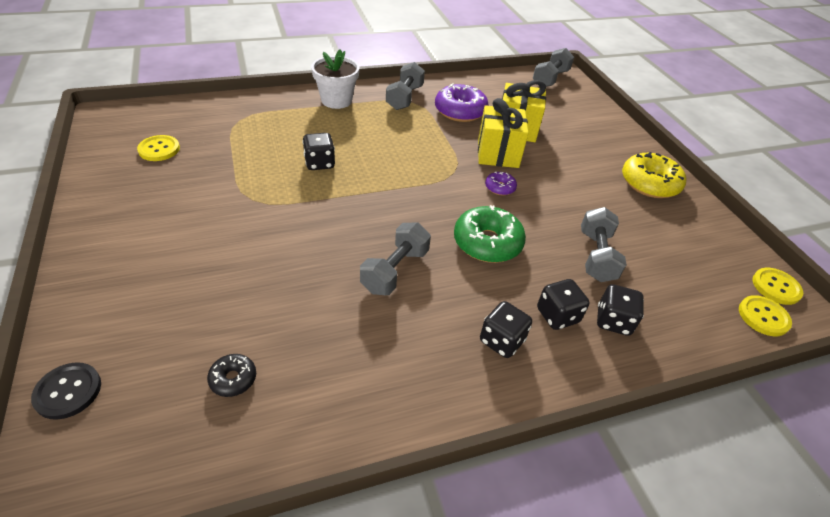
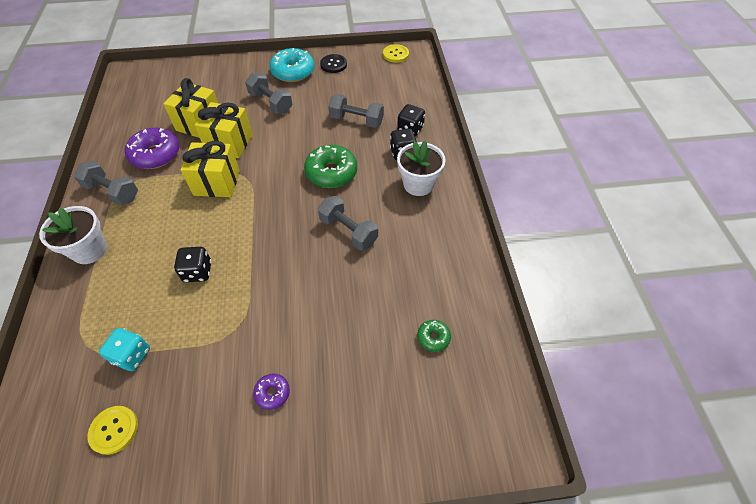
camera: 75 degrees left, 10 degrees up
black button [31,362,101,419] -> black button moved to [320,54,347,73]
black donut [207,354,256,397] -> green donut [417,320,451,352]
black dice [480,301,532,358] -> white flower pot [397,141,446,196]
purple donut [485,172,517,195] -> purple donut moved to [253,374,290,410]
grey dumbbell [533,48,574,87] -> grey dumbbell moved to [245,72,293,114]
yellow donut [622,152,686,198] -> turquoise donut [270,48,314,82]
yellow button [739,295,792,336] -> none
none -> turquoise dice [99,328,150,371]
none -> yellow gift [180,141,240,197]

